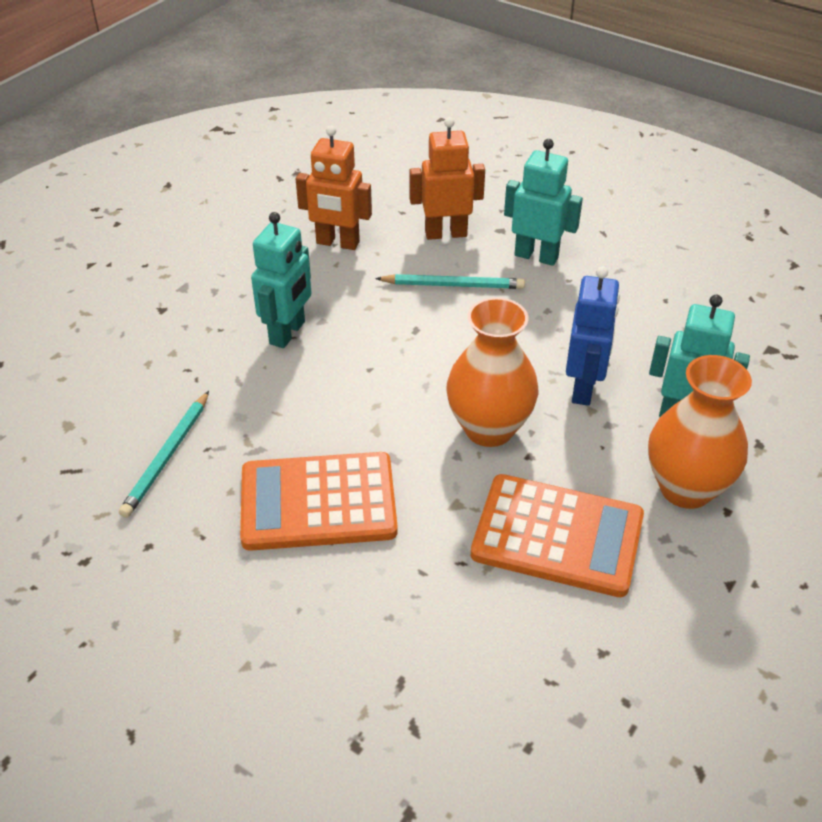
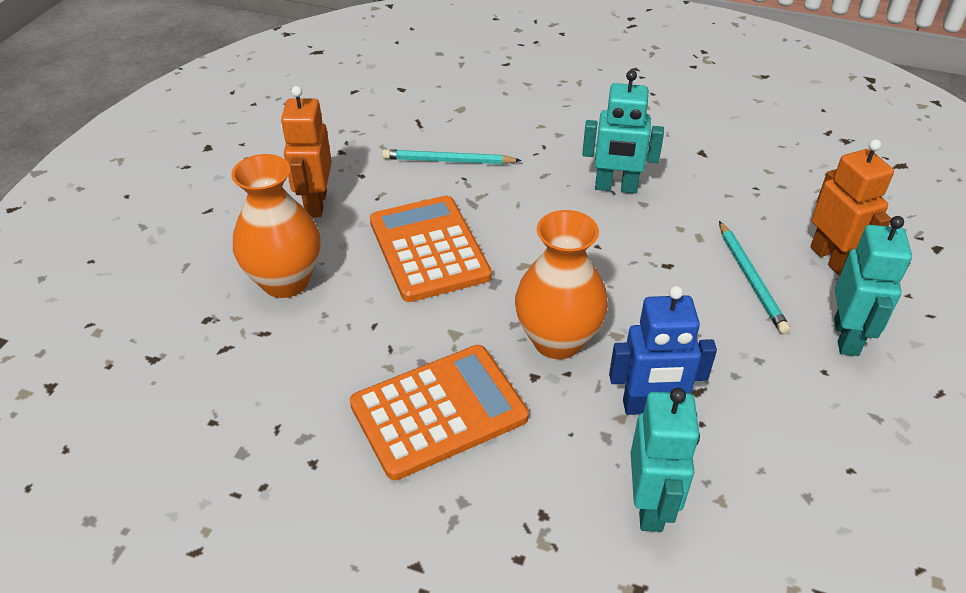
camera: 75 degrees right, 0 degrees up
orange robot [296,126,372,250] -> orange robot moved to [281,86,332,217]
orange calculator [471,474,644,597] -> orange calculator turned 120 degrees counterclockwise [350,345,529,480]
orange vase [648,355,752,509] -> orange vase moved to [231,154,321,298]

